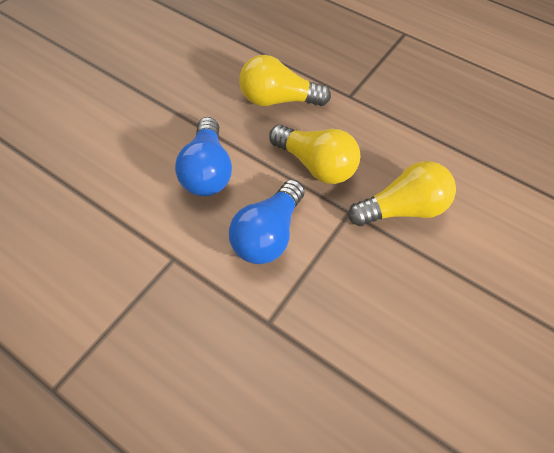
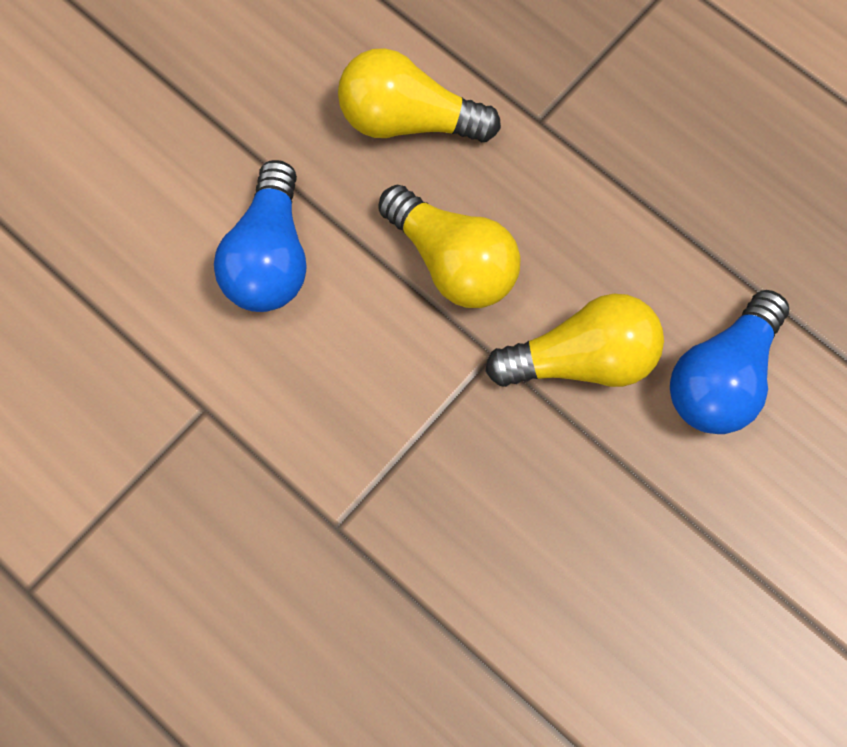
camera: 10 degrees right, 15 degrees up
blue light bulb [229,179,305,264] -> blue light bulb moved to [670,290,789,434]

